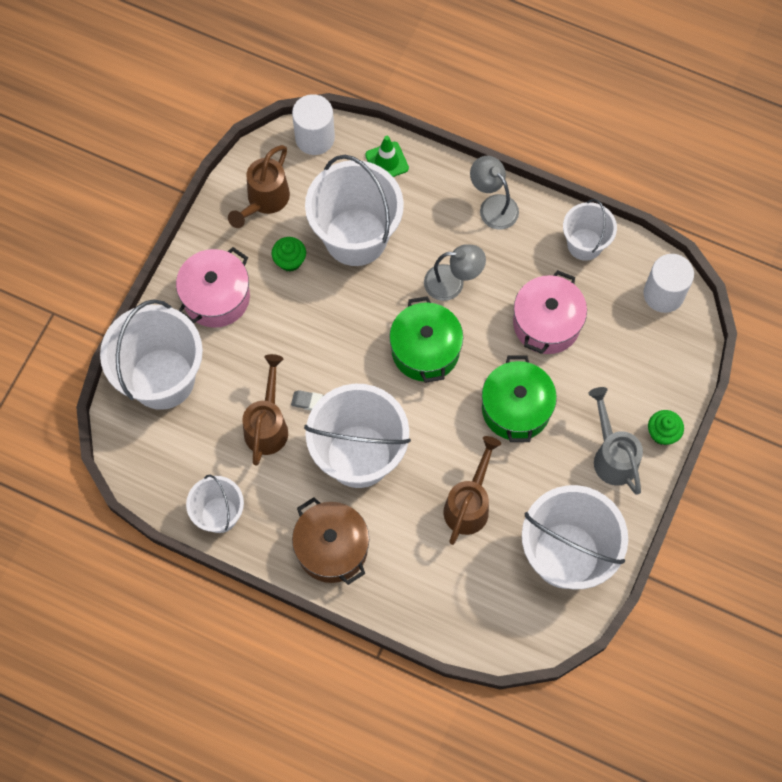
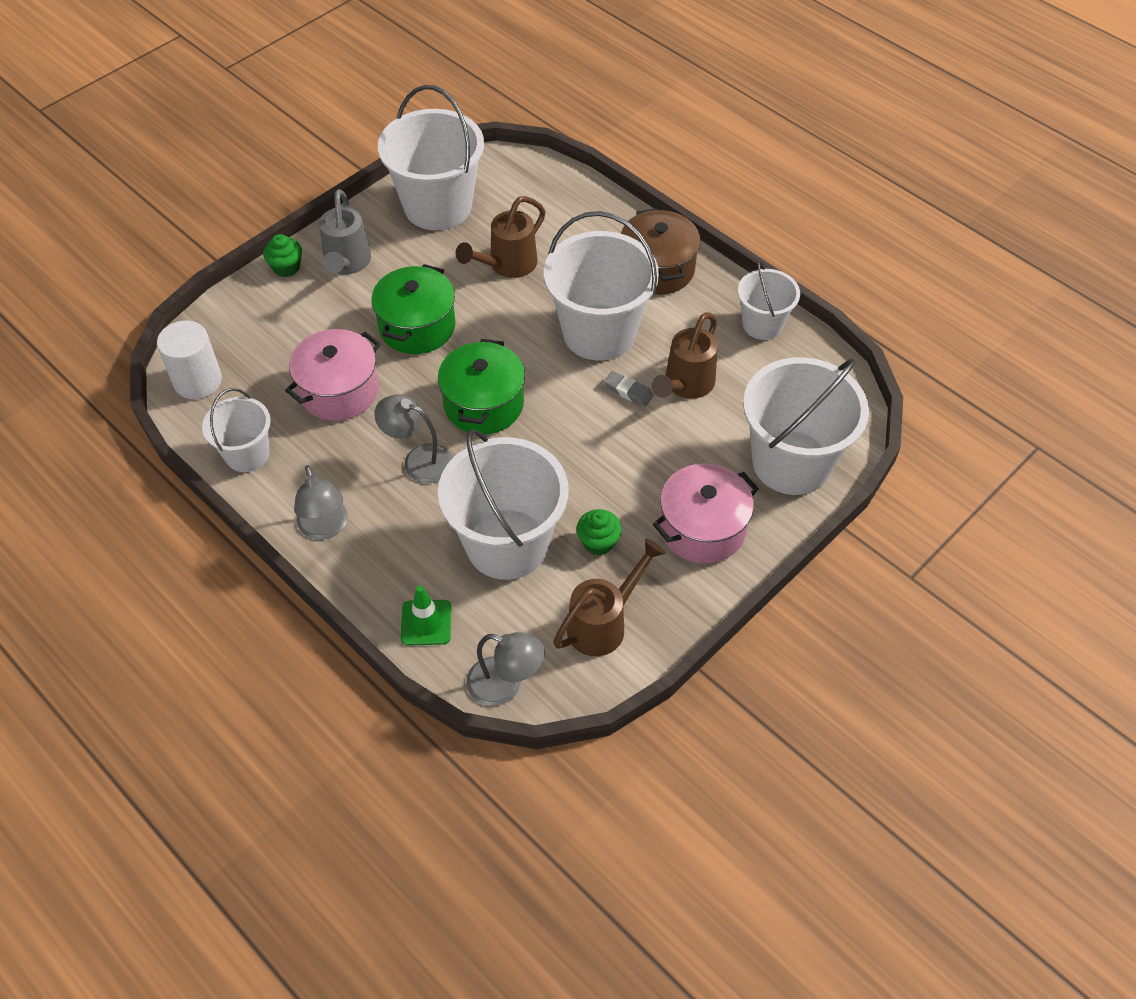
camera: 160 degrees left, 15 degrees down
white cylinder [292,94,335,155] -> grey lamp [466,632,545,706]

